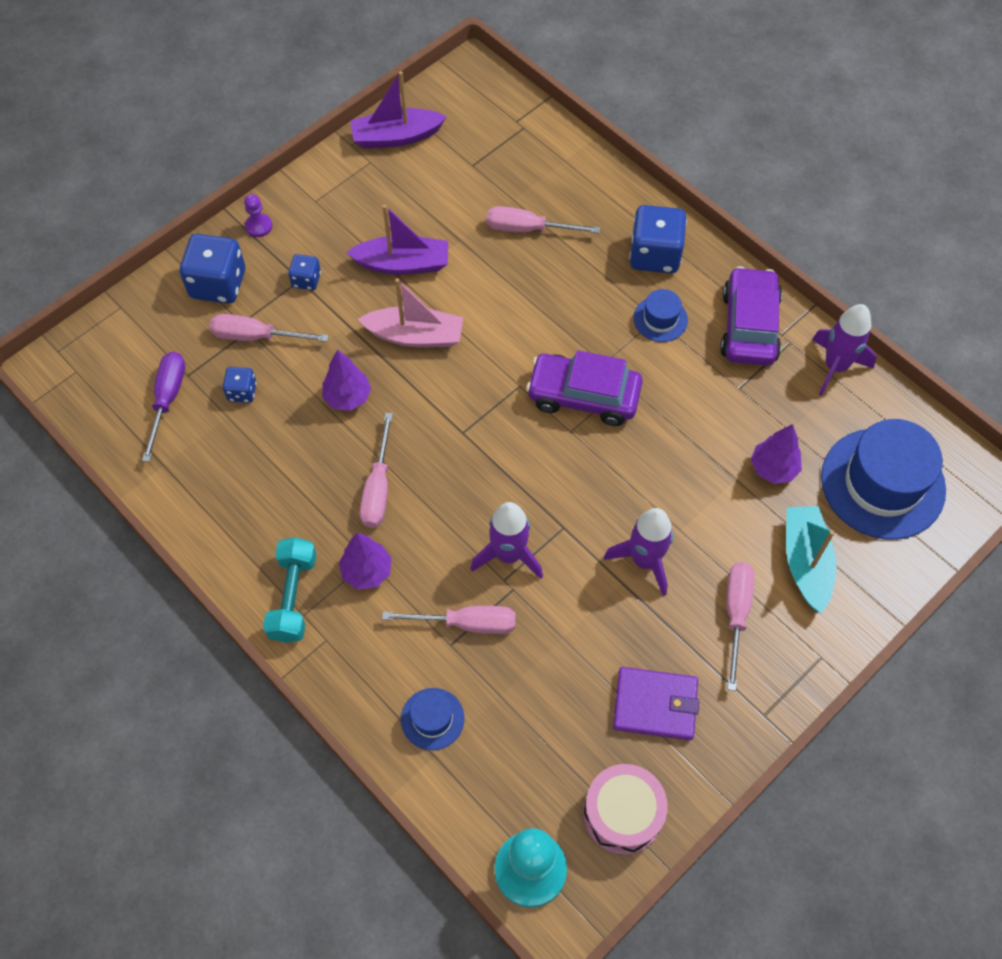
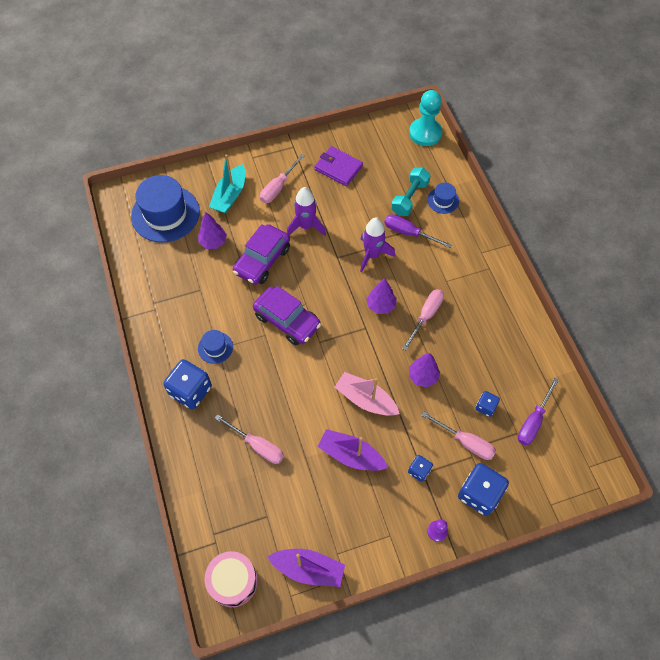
camera: 155 degrees left, 0 degrees up
turquoise dumbbell [263,537,316,643] -> turquoise dumbbell moved to [391,167,431,216]
purple tree [339,533,392,590] -> purple tree moved to [367,278,397,314]
pink screwdriver [382,606,516,634] -> purple screwdriver [384,214,452,248]
pink drum [583,764,668,855] -> pink drum moved to [205,551,258,607]
purple car [720,266,782,366] -> purple car moved to [233,224,290,285]
purple rocket [812,304,876,396] -> none

